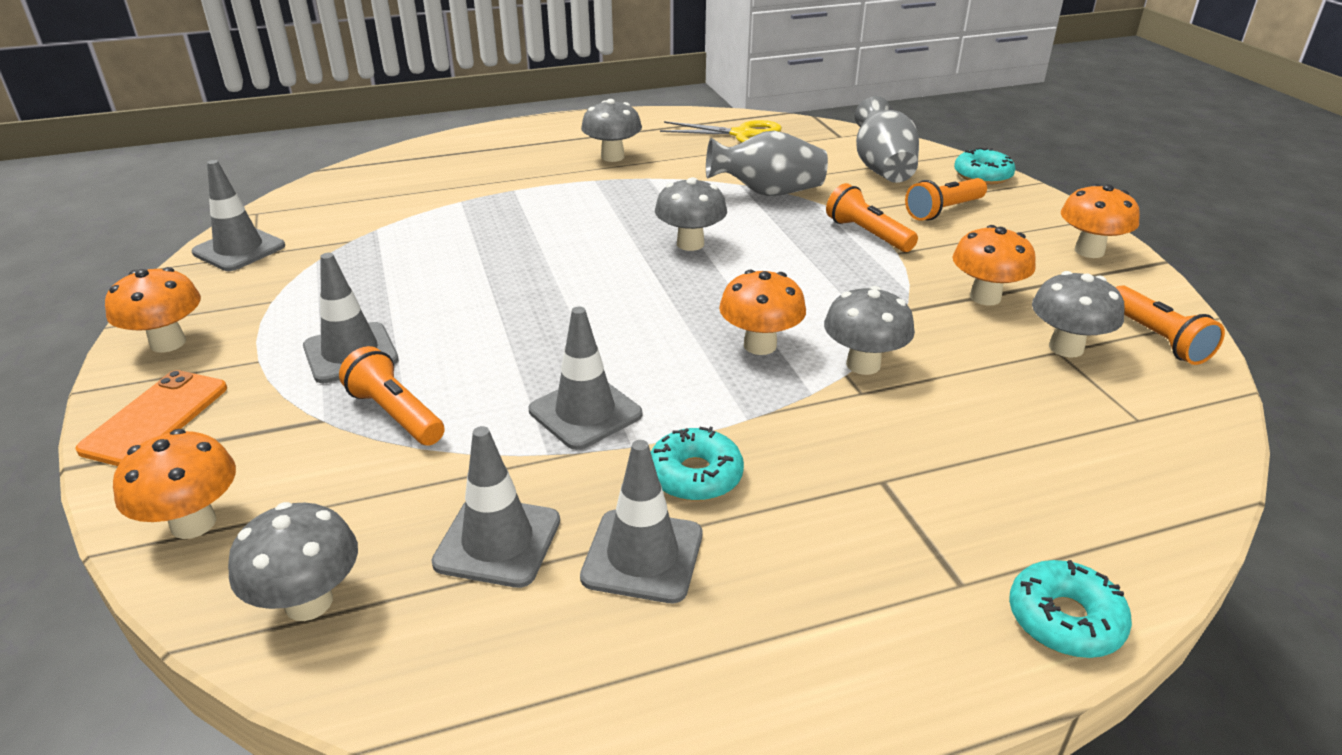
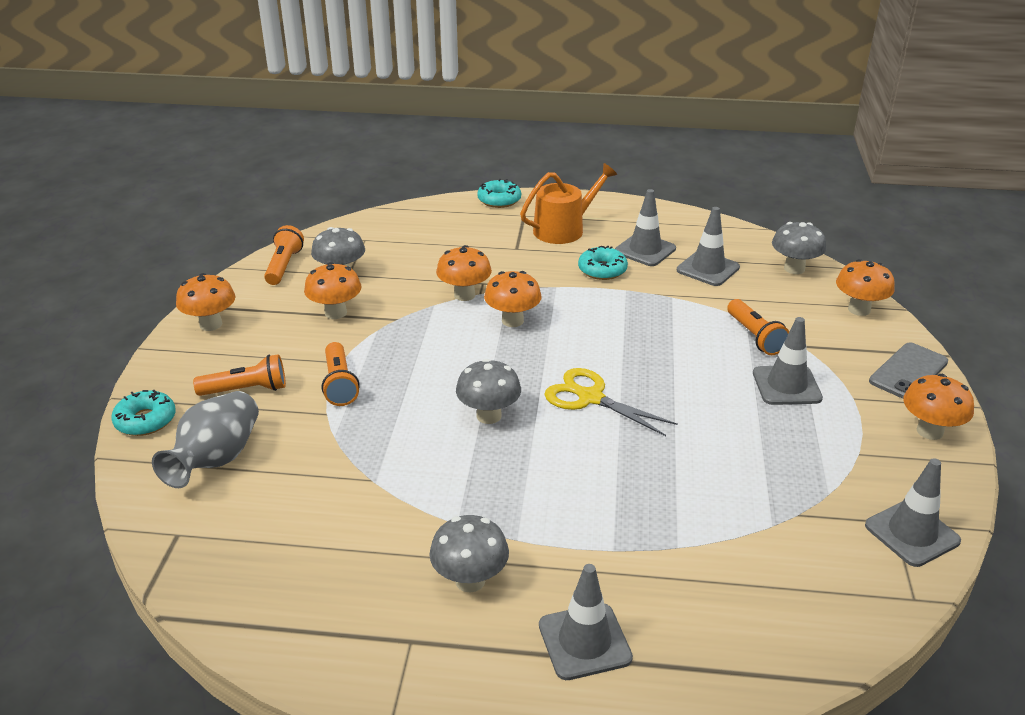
camera: 155 degrees left, 0 degrees up
orange phone [75,370,227,466] -> grey phone [869,342,948,399]
grey traffic cone [529,306,643,450] -> grey traffic cone moved to [539,564,633,680]
yellow scissors [660,120,782,143] -> yellow scissors moved to [544,368,678,436]
grey vase [706,131,828,196] -> none
grey mushroom [824,286,915,375] -> orange mushroom [436,245,492,301]
none -> orange watering can [520,163,617,244]

